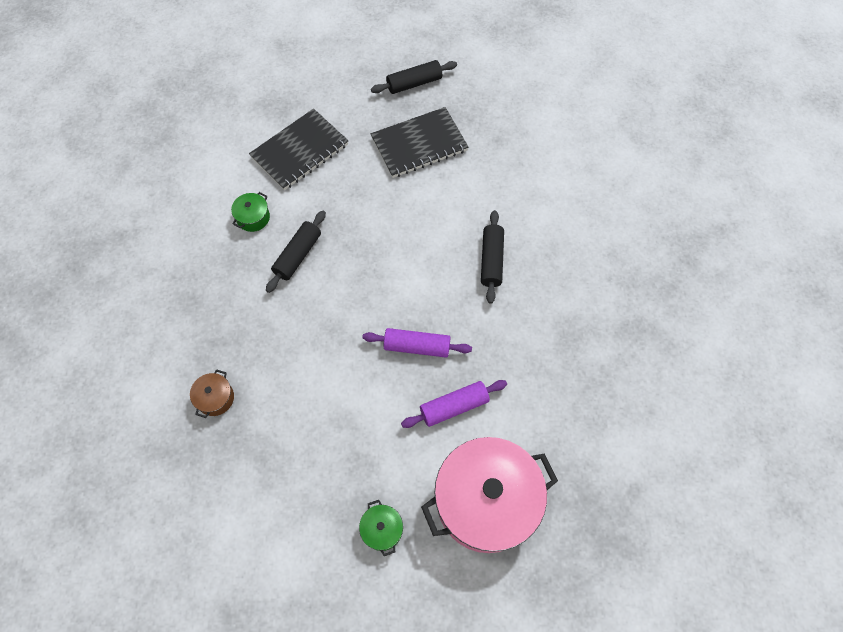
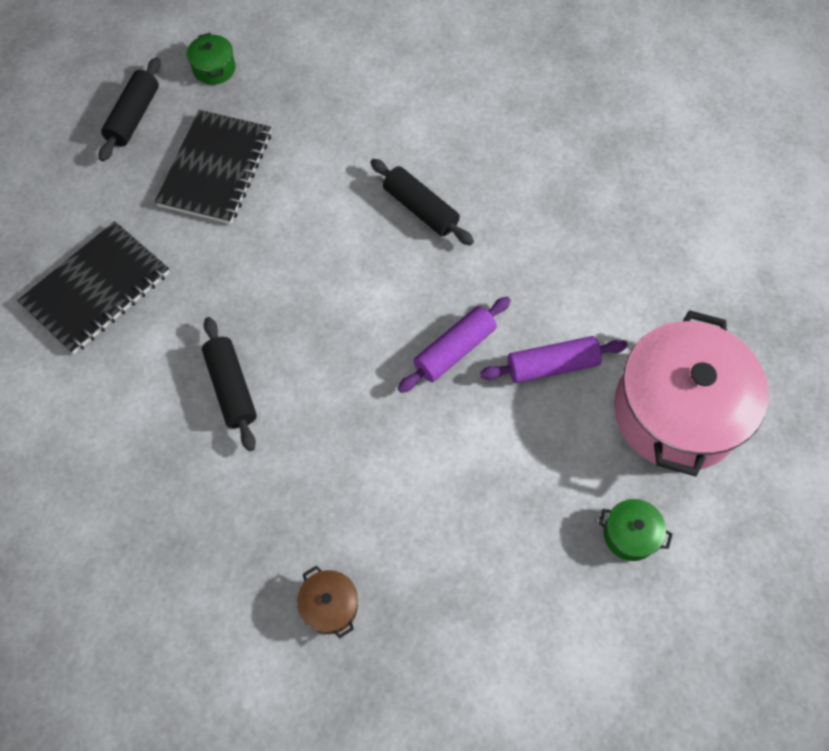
camera: 50 degrees left, 0 degrees up
green pot [231,192,270,232] -> green pot moved to [187,33,235,85]
black notebook [249,109,348,190] -> black notebook turned 45 degrees clockwise [17,221,170,354]
purple rolling pin [401,380,507,428] -> purple rolling pin turned 60 degrees clockwise [480,336,628,383]

